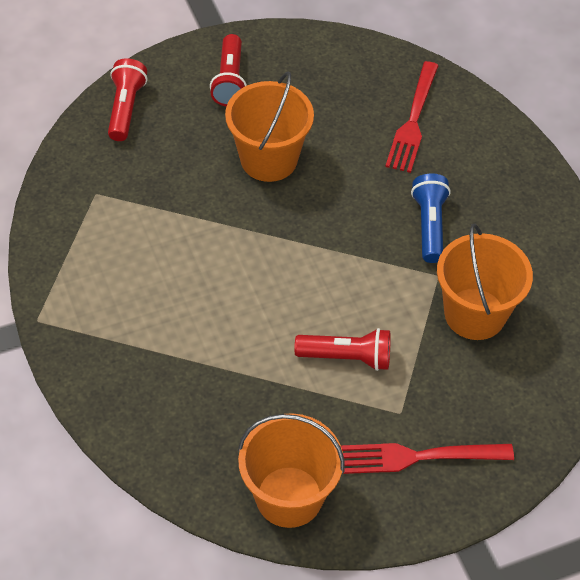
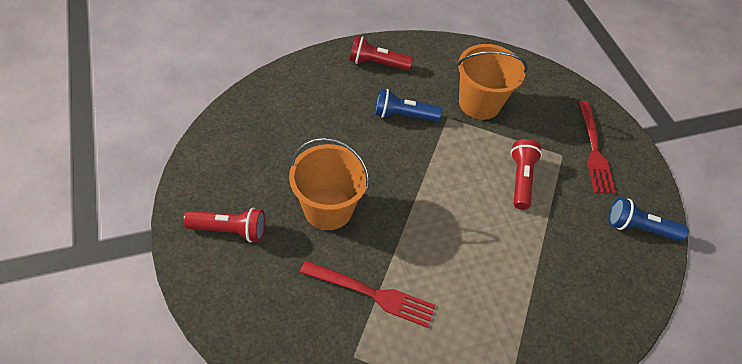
camera: 90 degrees left, 0 degrees up
red flashlight [108,58,147,141] -> red flashlight moved to [349,36,413,71]
orange bucket [238,413,345,528] -> blue flashlight [608,198,689,241]
red fork [385,61,439,173] -> red fork moved to [300,260,436,328]

